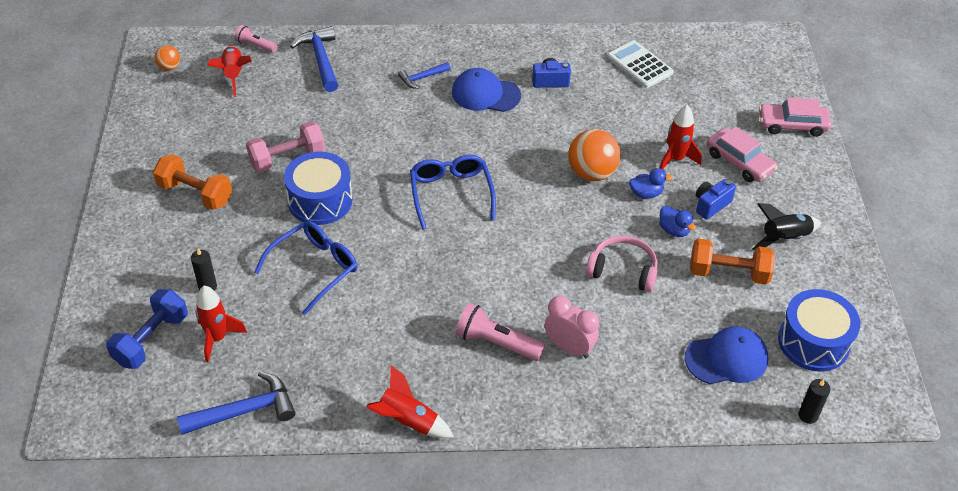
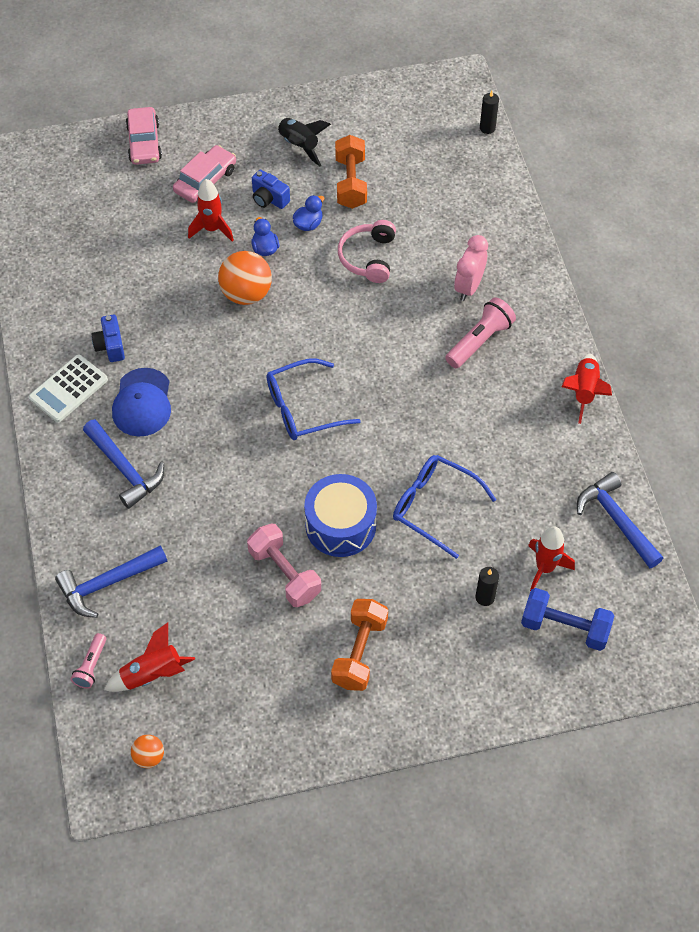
camera: 100 degrees left, 10 degrees up
blue hammer [398,62,451,89] -> blue hammer [83,419,164,509], size x1.70
pink flashlight [456,303,545,361] -> pink flashlight turned 150 degrees counterclockwise [445,297,516,368]
white calculator [607,40,674,88] -> white calculator moved to [29,354,108,422]
blue cap [685,327,768,384] -> none
blue drum [778,289,860,372] -> none

